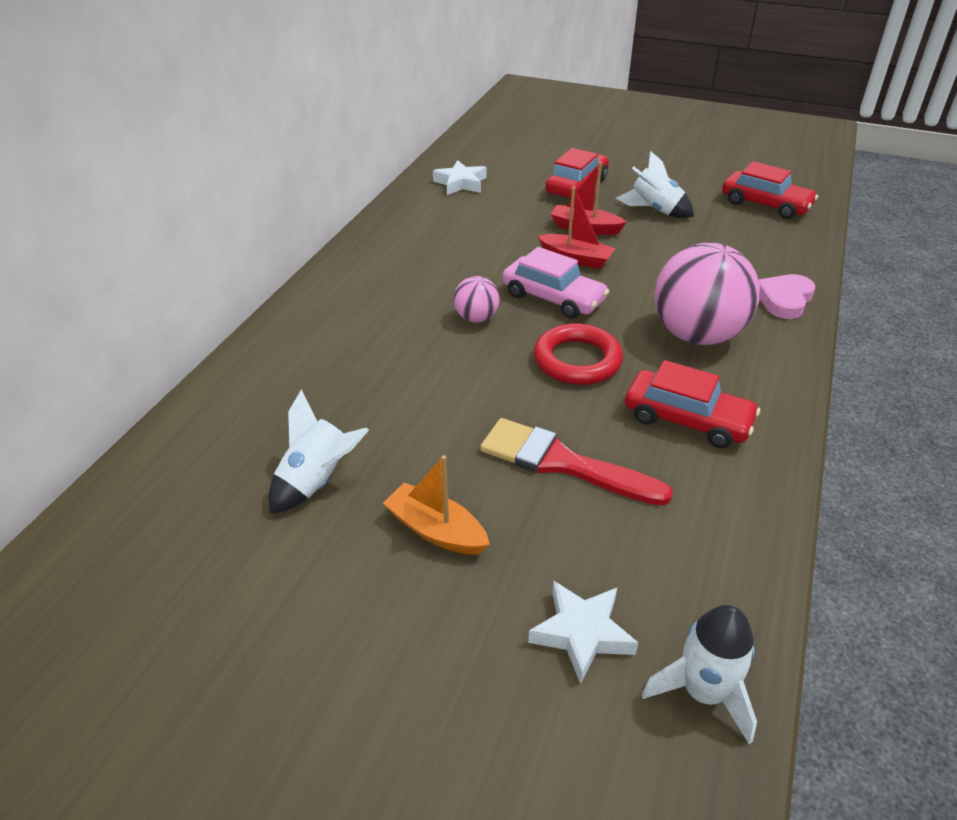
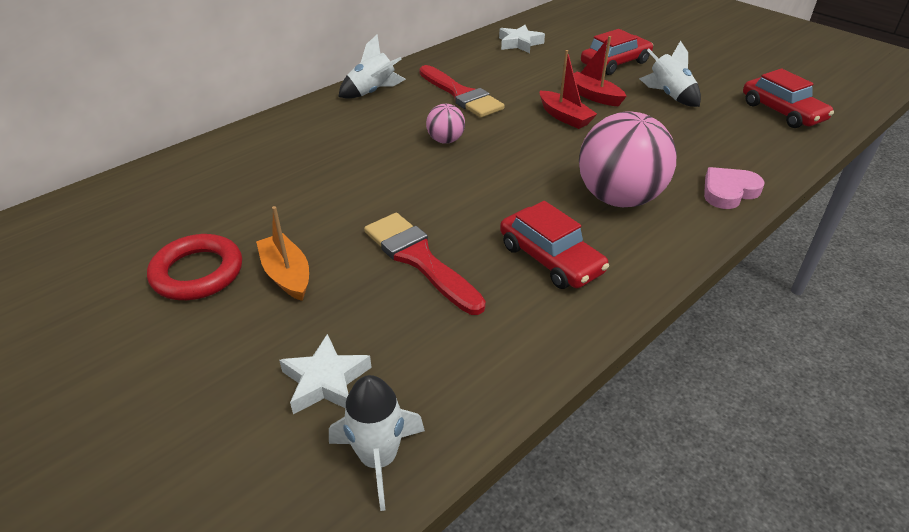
camera: 25 degrees right, 0 degrees up
white rocket [269,390,369,514] -> white rocket moved to [338,34,406,99]
pink car [502,247,609,319] -> none
red ring [534,324,623,385] -> red ring moved to [147,234,242,300]
none -> red brush [419,65,505,118]

